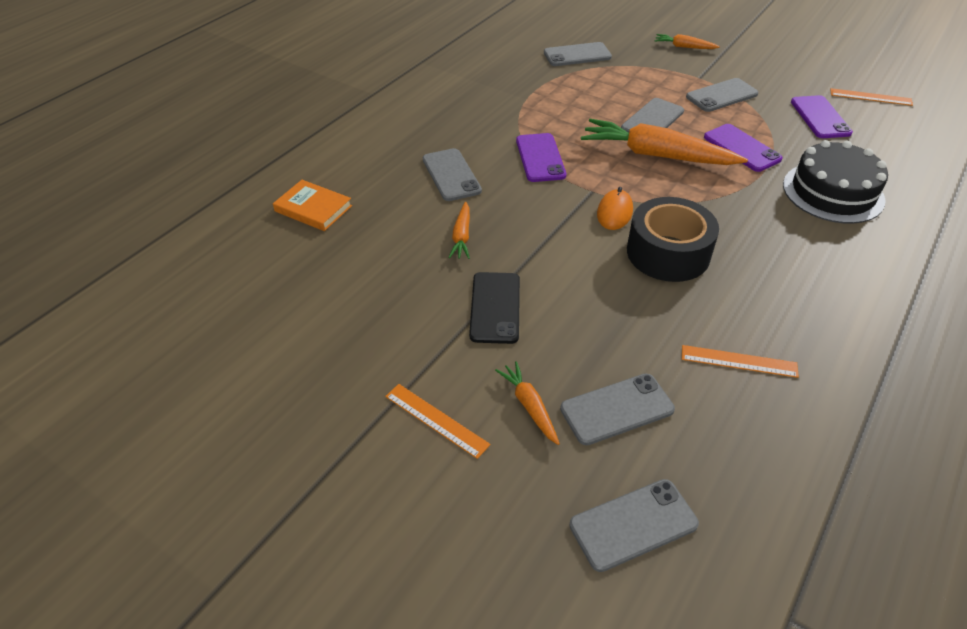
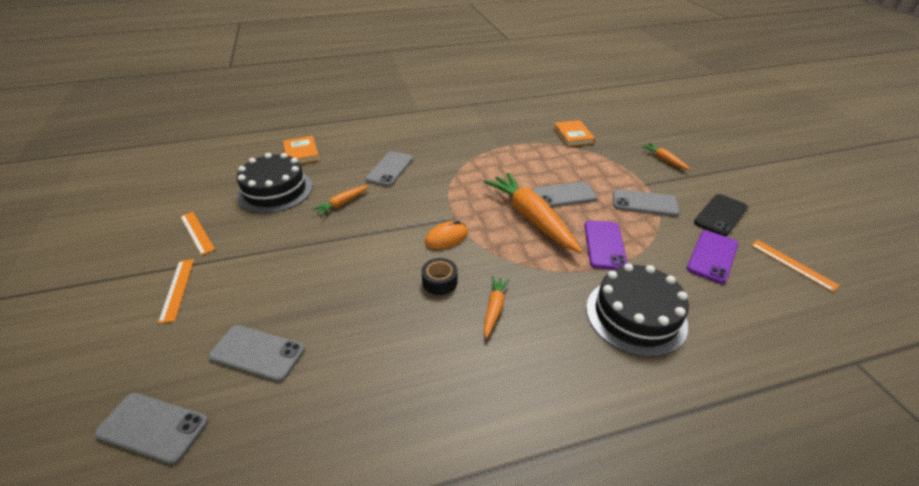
camera: 40 degrees right, 5 degrees down
black phone [469,272,520,344] -> black phone moved to [694,194,748,236]
orange carrot [495,361,560,445] -> orange carrot moved to [484,276,510,339]
purple phone [516,133,566,182] -> none
grey phone [544,42,612,66] -> orange book [554,120,595,147]
black tape [627,197,719,282] -> black tape [421,258,457,295], size x0.50
orange ruler [682,345,799,378] -> orange ruler moved to [180,212,215,255]
none -> black cake [237,153,313,213]

